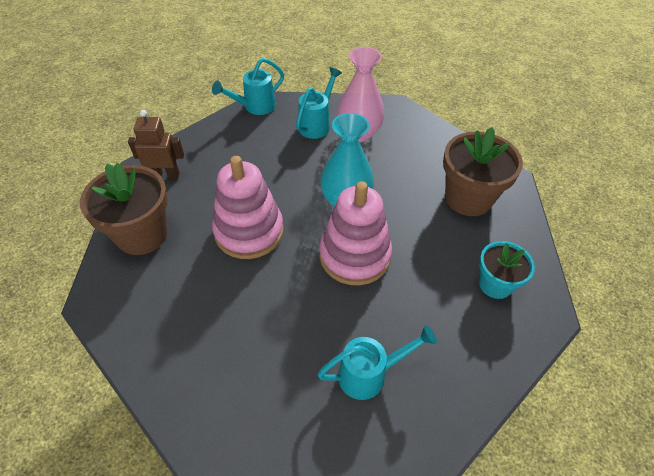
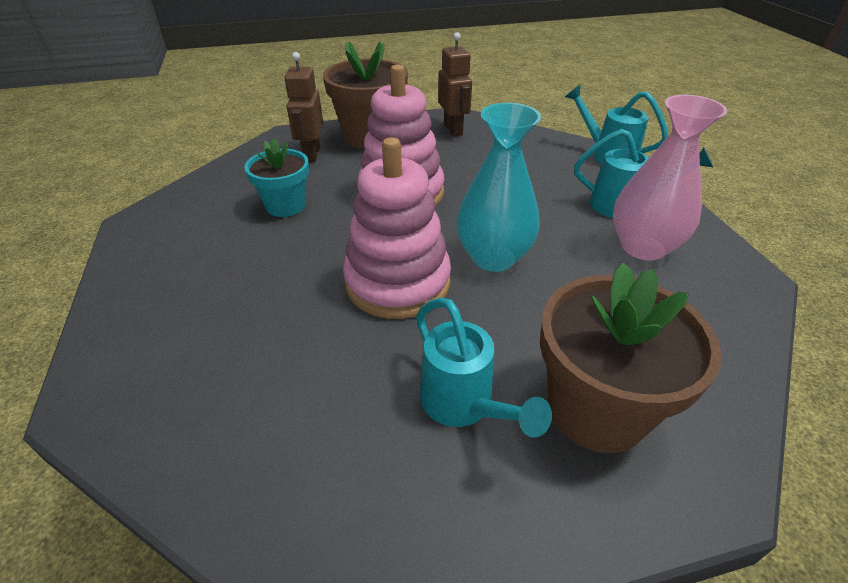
camera: 75 degrees right, 10 degrees down
turquoise watering can [317,325,437,400] -> turquoise watering can moved to [416,297,552,438]
turquoise flower pot [479,241,535,299] -> turquoise flower pot moved to [244,139,309,217]
none -> brown robot [284,52,323,162]

